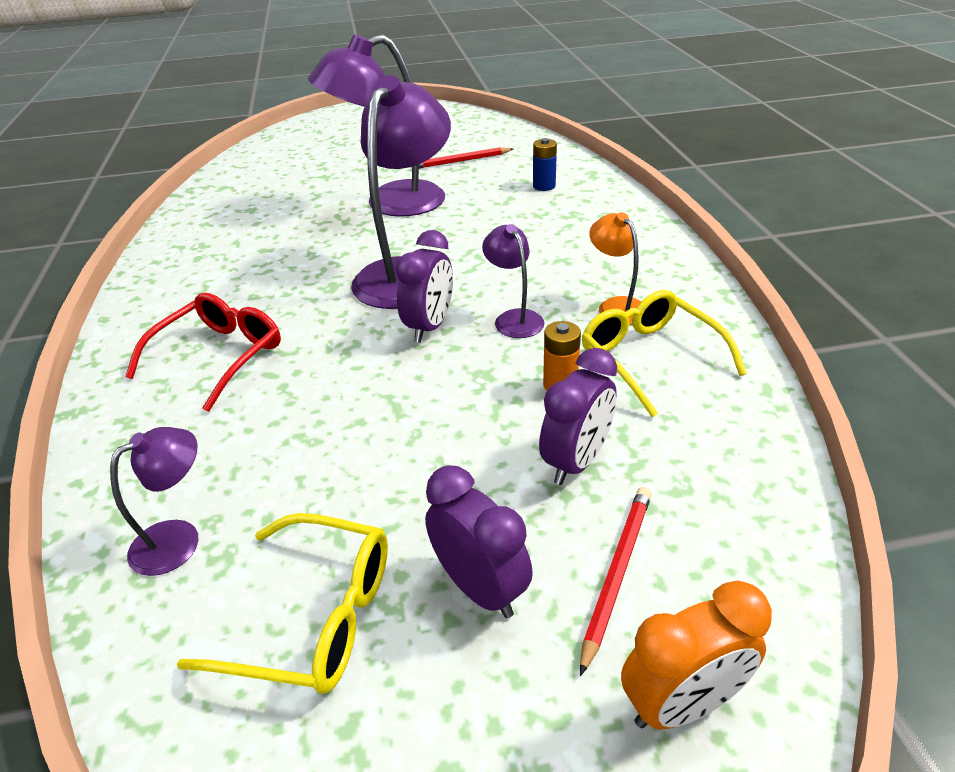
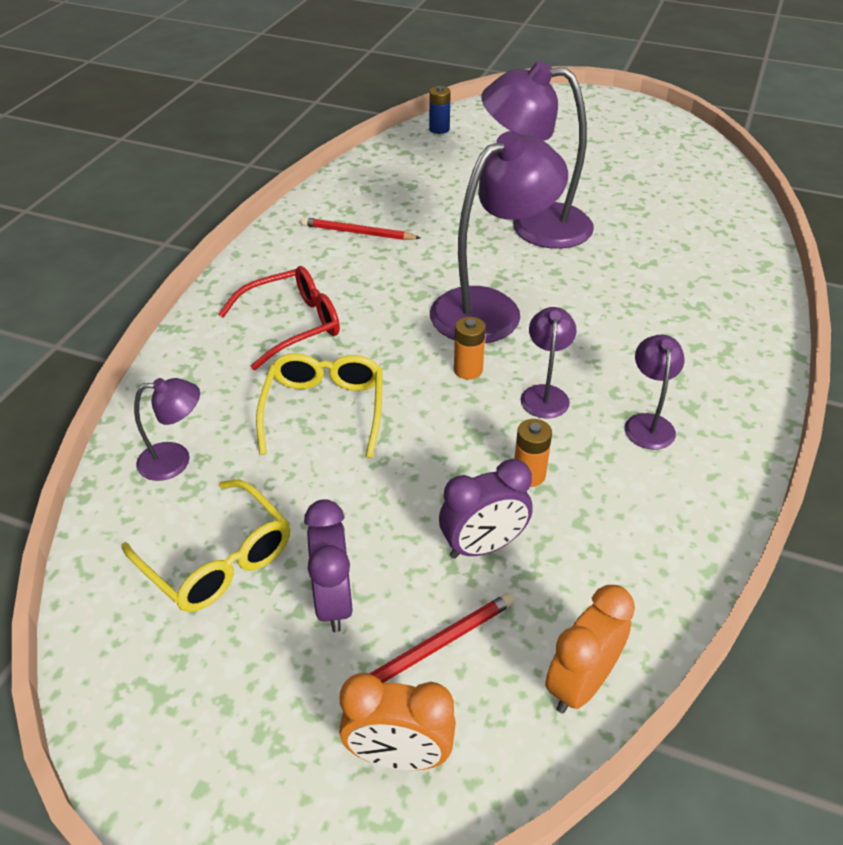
camera: 30 degrees right, 5 degrees up
purple clock [395,230,453,342] -> orange battery [454,317,486,379]
red pencil [411,147,513,169] -> red pencil moved to [301,217,420,240]
blue battery [533,138,557,191] -> blue battery moved to [429,86,451,134]
yellow glasses [582,290,747,417] -> yellow glasses moved to [256,353,383,458]
orange lamp [589,212,641,325] -> purple lamp [625,335,685,450]
none -> orange clock [545,585,635,713]

